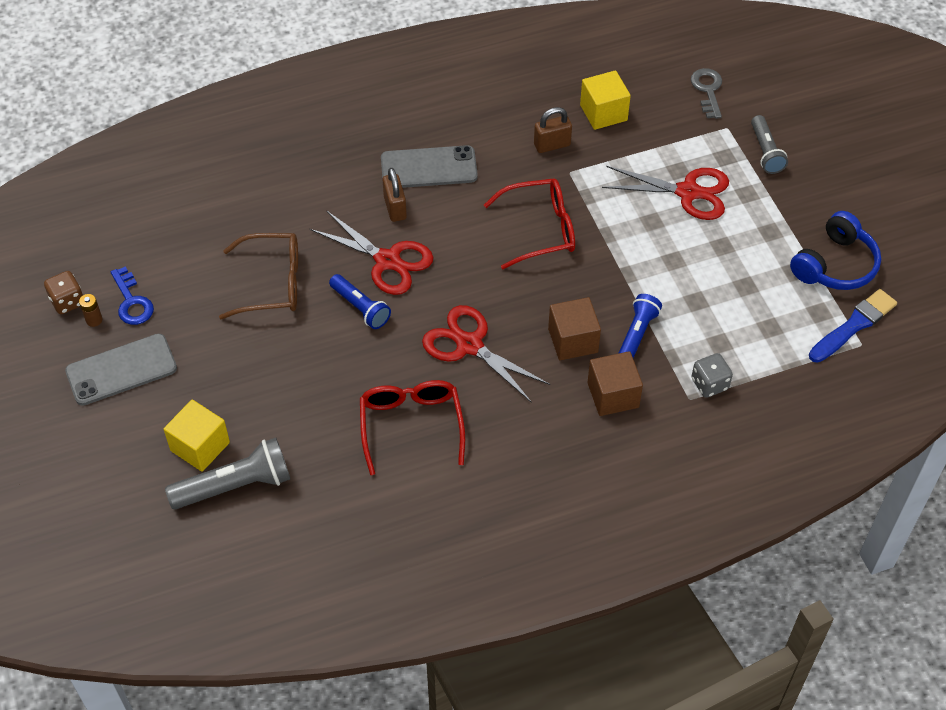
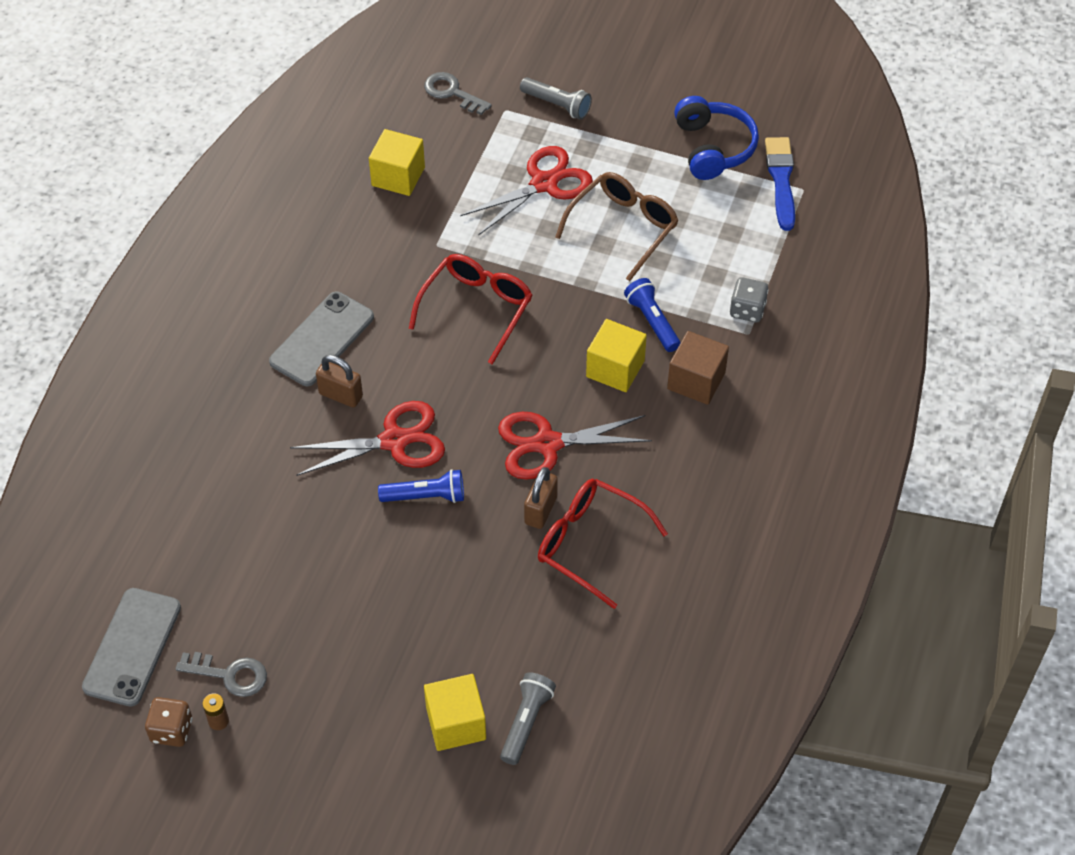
camera: 50 degrees left, 0 degrees up
grey phone [65,334,177,406] -> grey phone moved to [82,588,181,707]
blue key [111,266,154,325] -> grey key [176,652,267,697]
grey flashlight [165,438,290,509] -> grey flashlight [500,672,556,765], size x0.65
brown glasses [219,233,298,319] -> brown glasses moved to [555,172,679,281]
brown padlock [534,107,572,153] -> brown padlock moved to [524,467,558,529]
brown cube [548,297,601,360] -> yellow cube [586,319,647,392]

